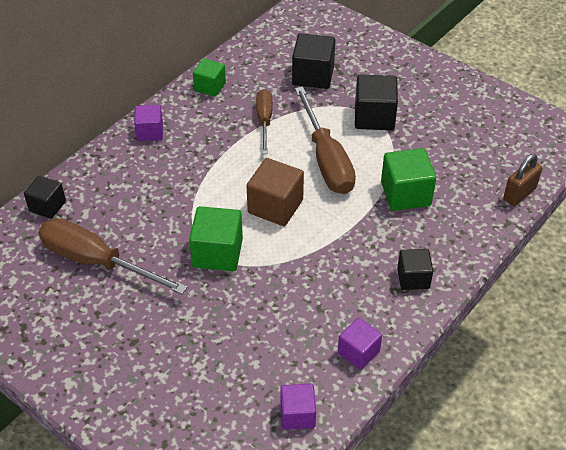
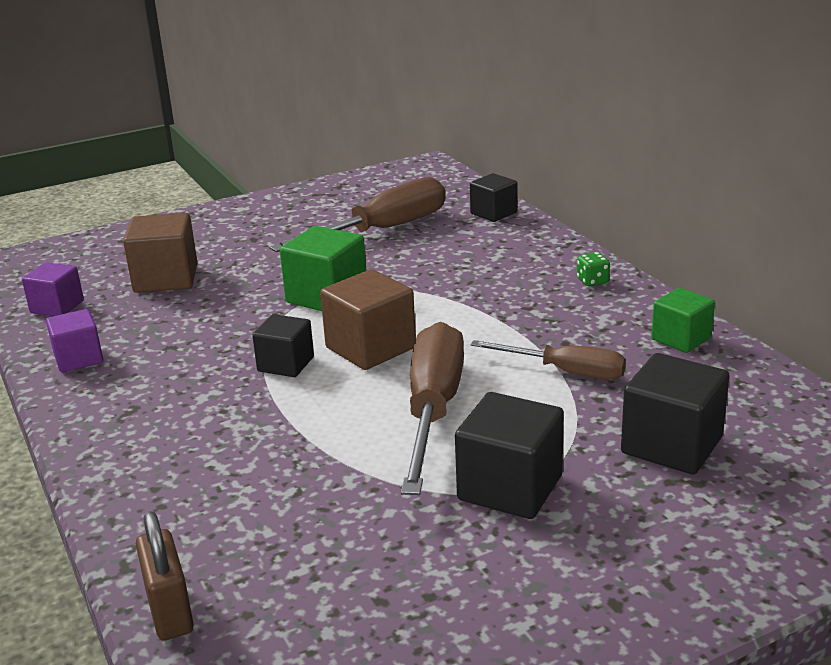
camera: 115 degrees right, 20 degrees down
purple cube [134,105,163,141] -> green dice [577,252,610,286]
brown screwdriver [295,87,356,194] -> brown screwdriver turned 90 degrees clockwise [401,322,464,495]
green cube [381,148,436,211] -> none
black cube [397,249,433,290] -> black cube moved to [252,314,314,377]
none -> brown cube [123,213,198,293]

